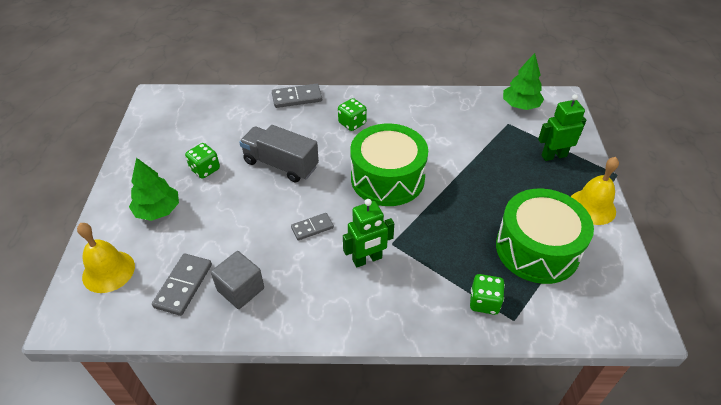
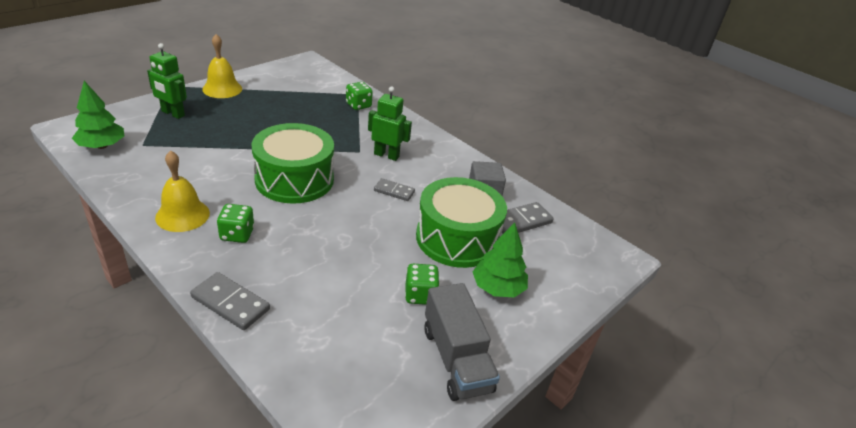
camera: 140 degrees left, 10 degrees down
yellow bell [77,223,135,293] -> yellow bell moved to [155,150,210,232]
grey truck [239,125,319,183] -> grey truck moved to [424,283,500,401]
green drum [496,188,594,284] -> green drum moved to [416,177,507,268]

